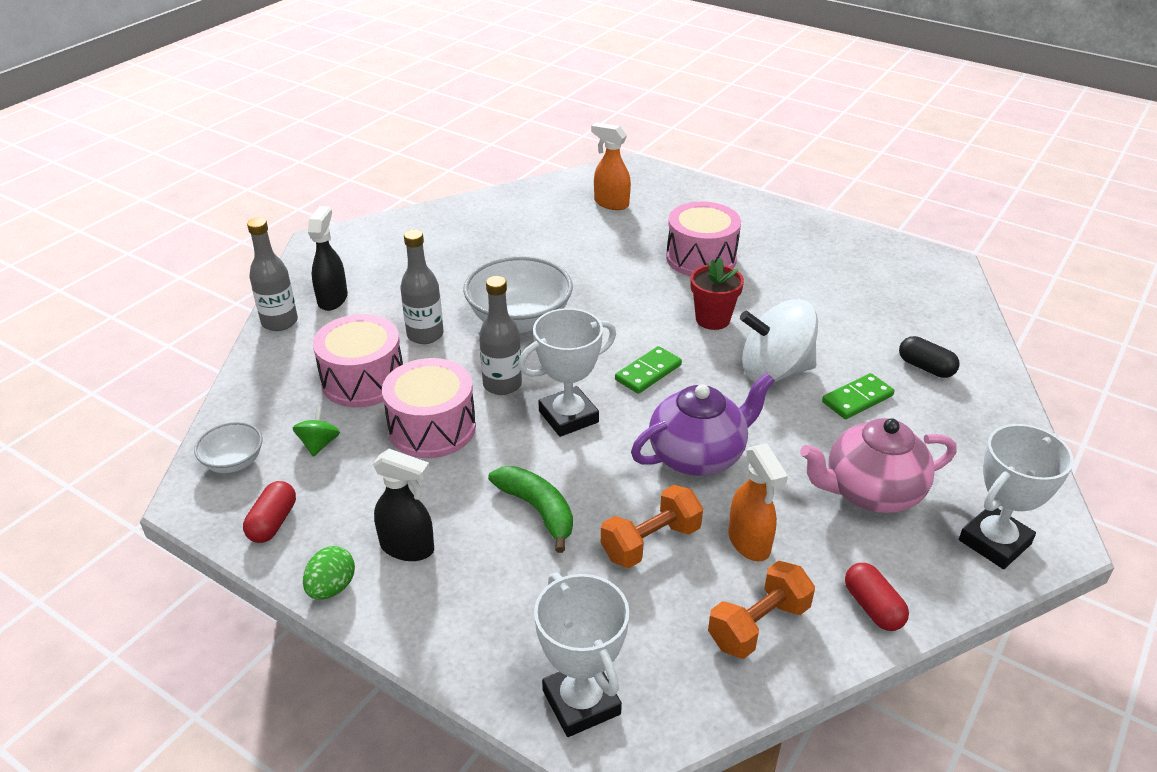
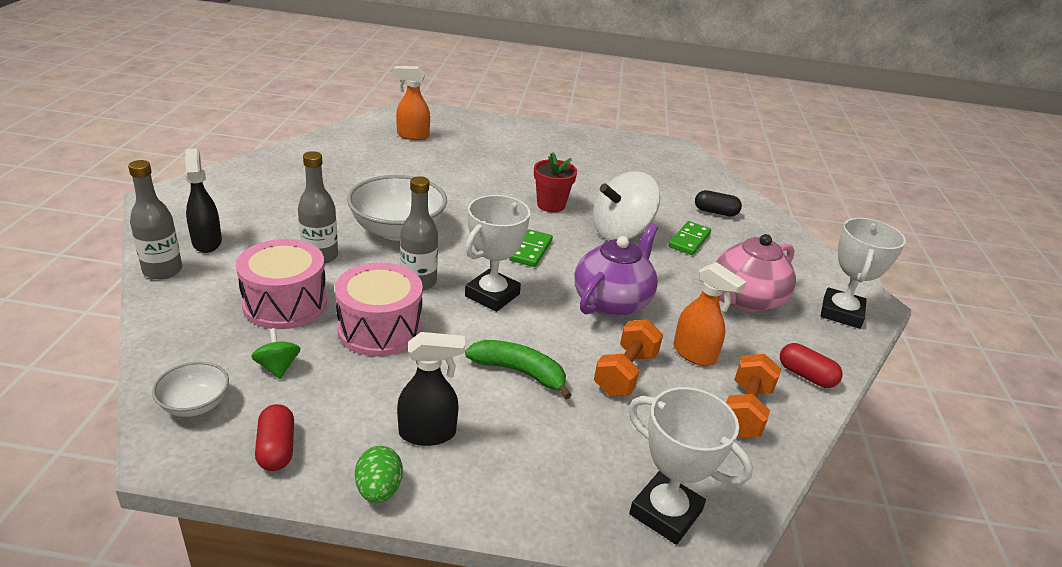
camera: 30 degrees left, 5 degrees down
pink drum [666,202,741,276] -> none

